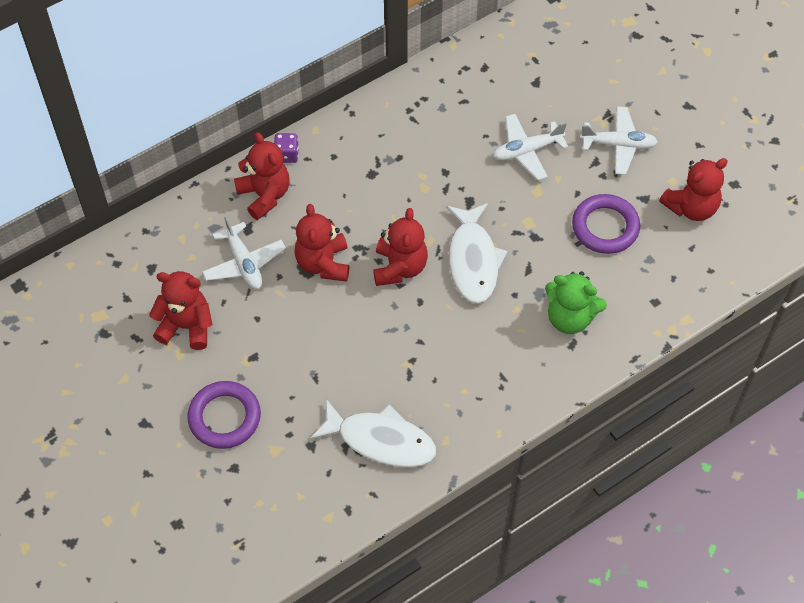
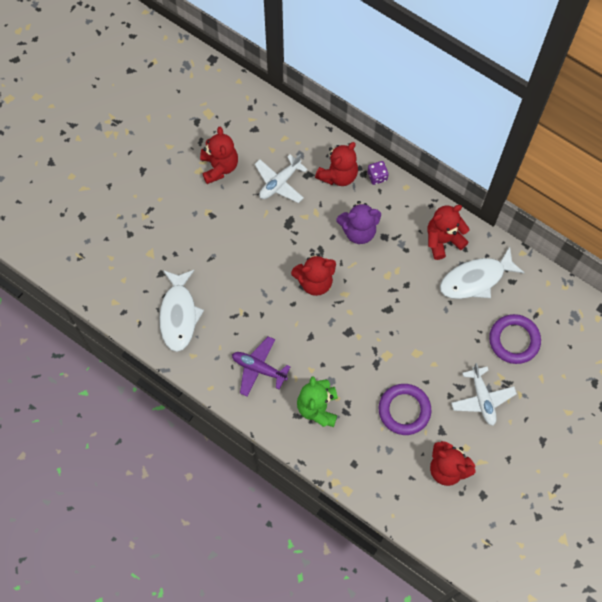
camera: 70 degrees right, 10 degrees up
purple ring [187,381,261,449] -> purple ring moved to [489,314,541,364]
red teddy bear [294,204,349,282] -> red teddy bear moved to [428,205,469,260]
white fish [446,203,508,303] -> white fish moved to [440,247,524,299]
white plane [493,114,568,180] -> none
none -> purple plane [232,336,291,397]
none -> purple teddy bear [336,201,381,244]

